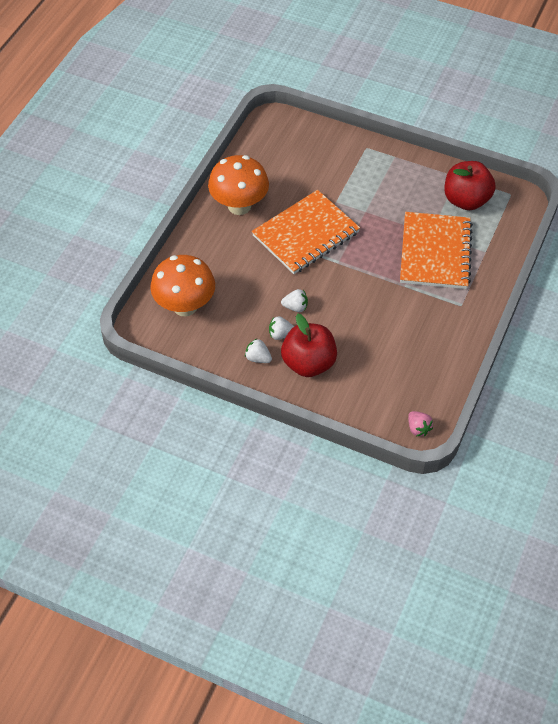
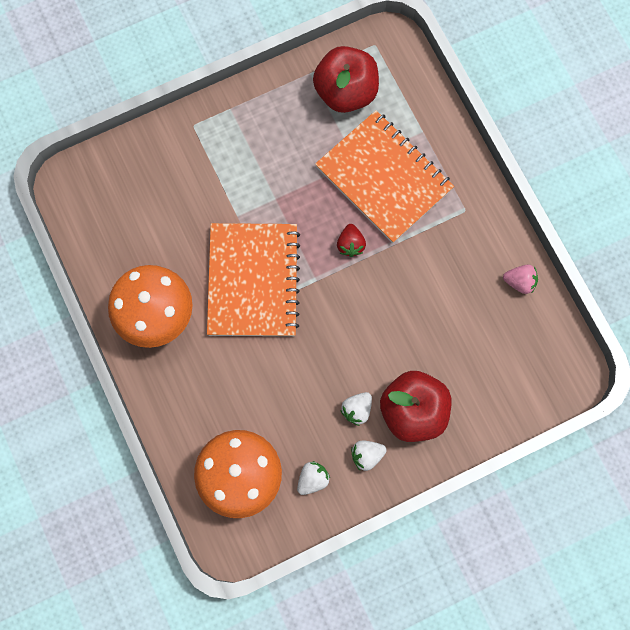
camera: 50 degrees left, 20 degrees up
white strawberry [281,289,308,312] -> white strawberry moved to [297,461,330,495]
pink strawberry [408,411,433,436] -> pink strawberry moved to [503,265,538,294]
none -> red strawberry [337,224,366,257]

